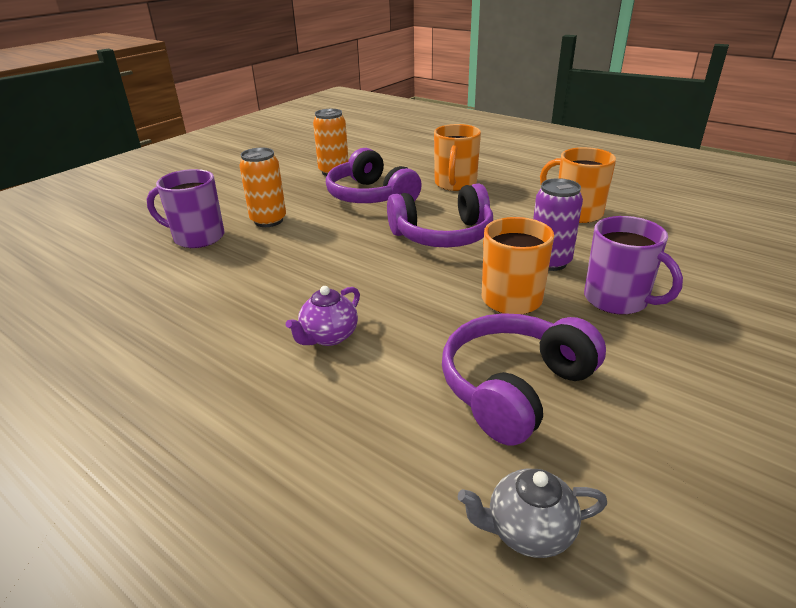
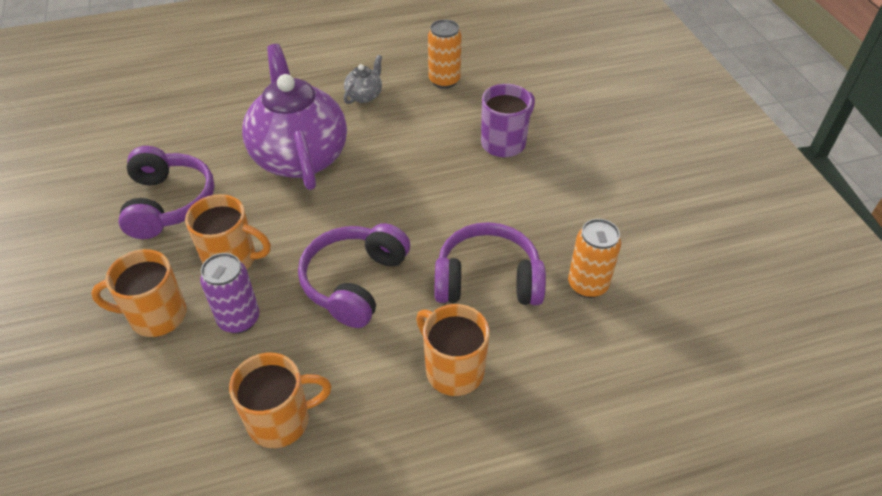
camera: 125 degrees right, 15 degrees up
orange can [239,148,286,227] -> orange can moved to [428,19,462,89]
purple teapot [286,286,360,346] -> purple teapot [242,44,347,190], size x2.43
grey teapot [457,469,607,558] -> grey teapot moved to [344,55,382,104]
purple mug [584,216,683,315] -> orange mug [91,249,187,337]

